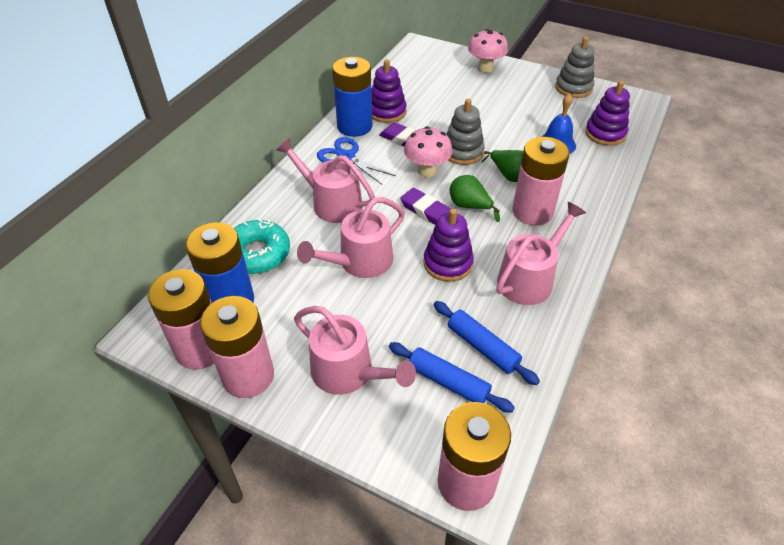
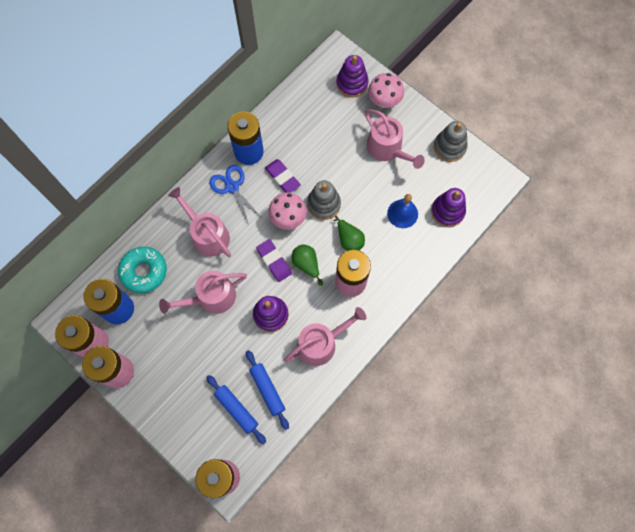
camera: 15 degrees right, 25 degrees up
pink watering can [294,306,416,395] -> pink watering can moved to [364,109,425,169]
purple stacking toy [371,60,406,123] -> purple stacking toy moved to [336,55,369,97]

